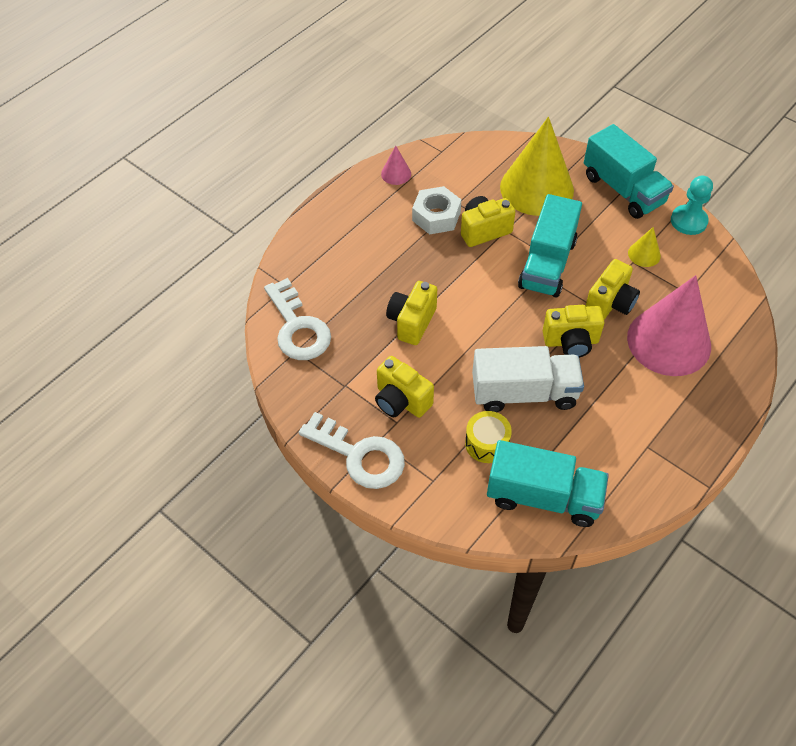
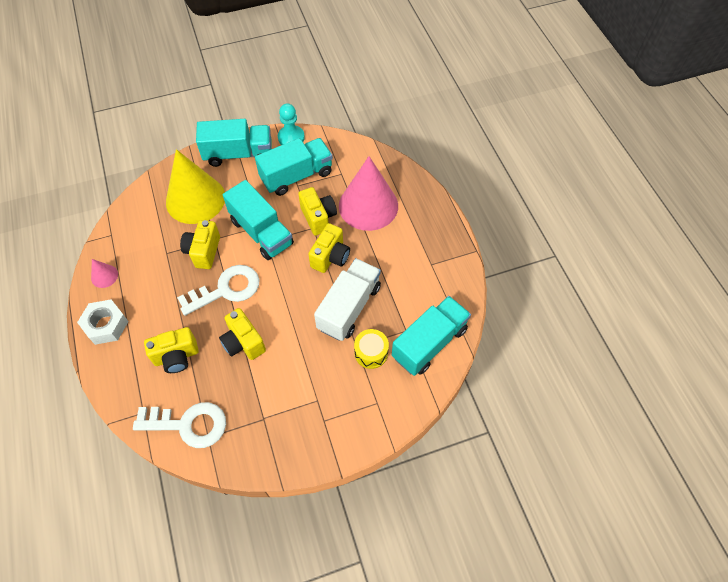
camera: 60 degrees left, 5 degrees up
white key [299,412,405,489] -> white key moved to [177,265,259,316]
yellow camera [375,356,434,418] -> yellow camera moved to [144,327,199,373]
white nut [412,186,461,235] -> white nut moved to [77,300,129,345]
yellow cone [628,227,661,267] -> turquoise truck [255,138,333,196]

